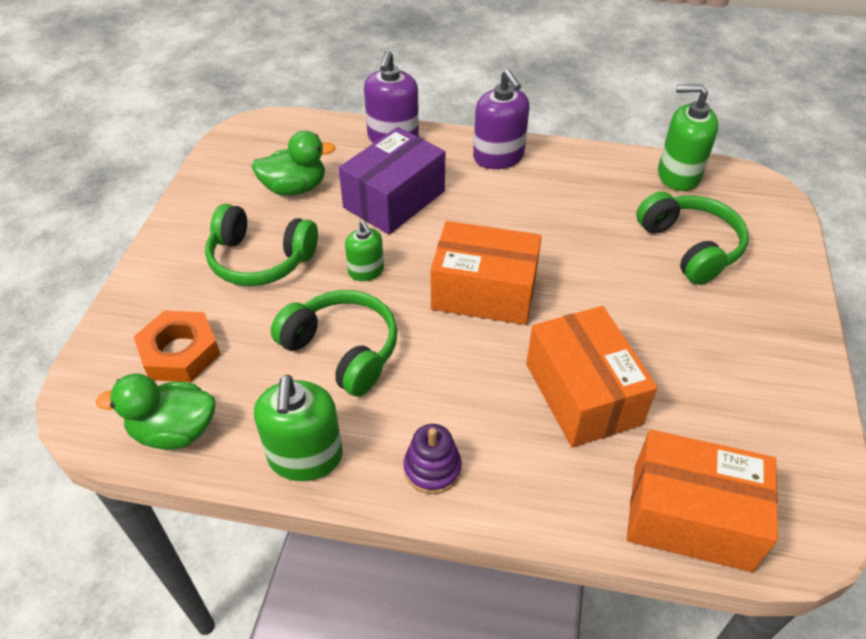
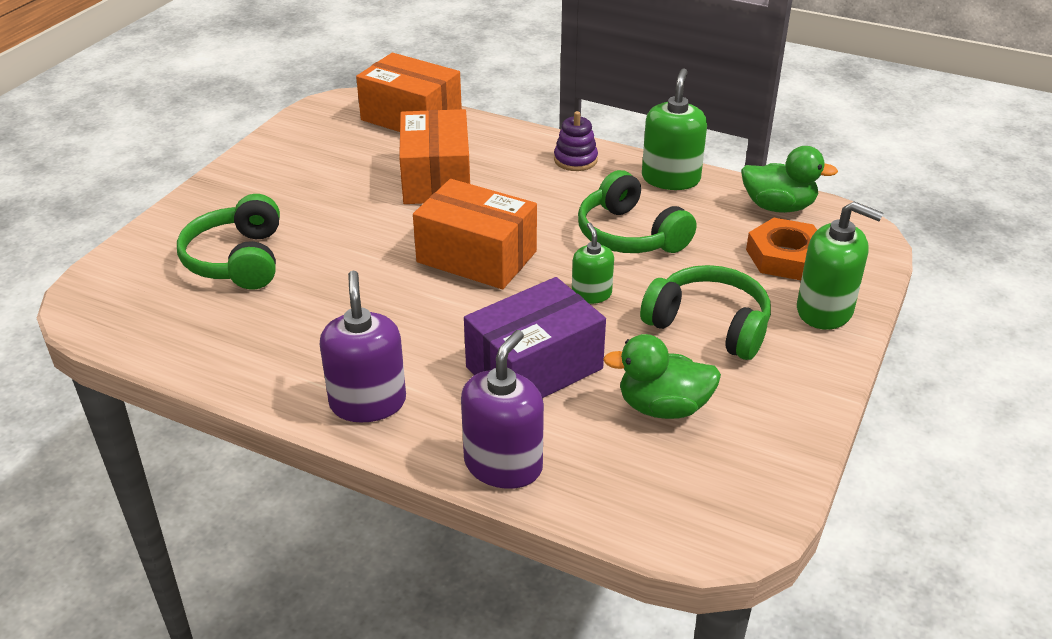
camera: 165 degrees left, 10 degrees down
green soap dispenser [658,84,719,191] -> green soap dispenser moved to [797,202,883,330]

